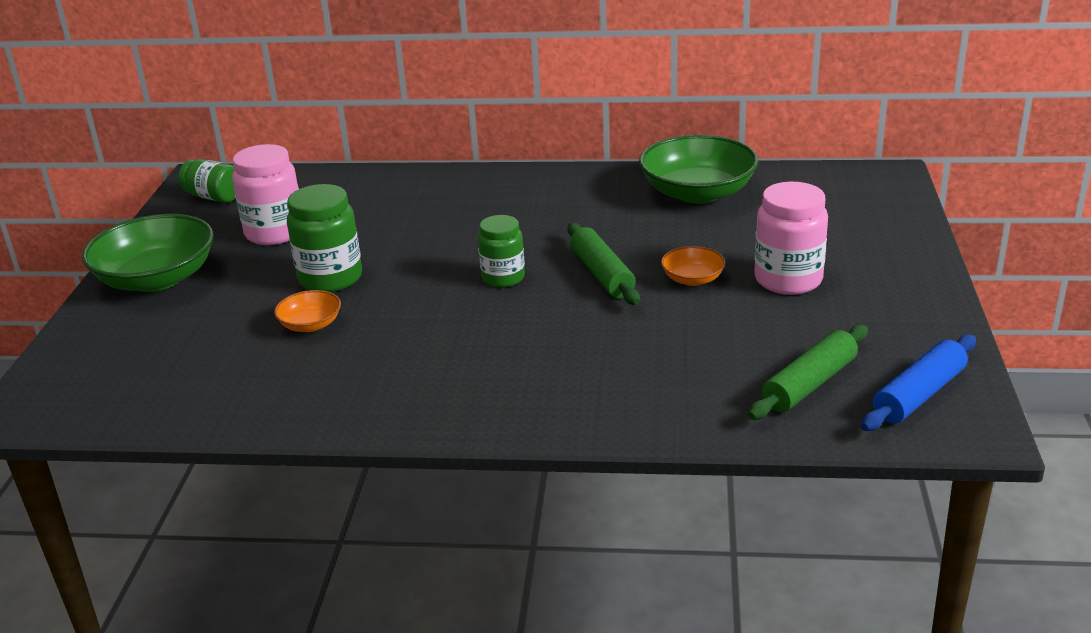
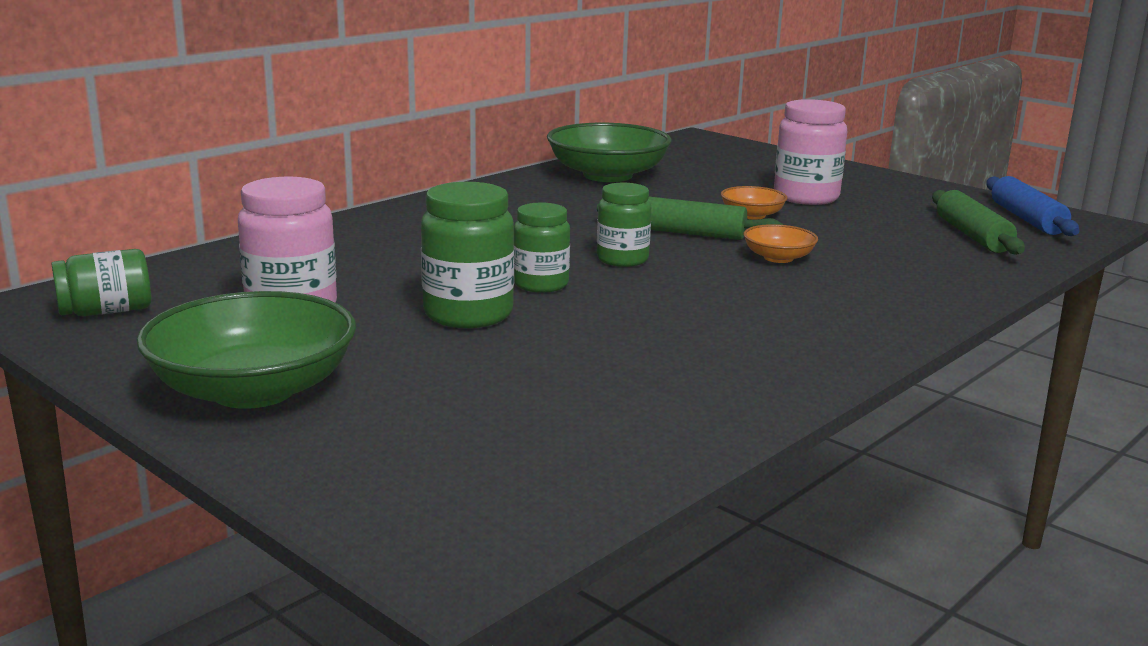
camera: 55 degrees left, 10 degrees down
orange bowl [274,290,341,332] -> orange bowl moved to [743,224,818,263]
none -> green jar [514,203,570,293]

